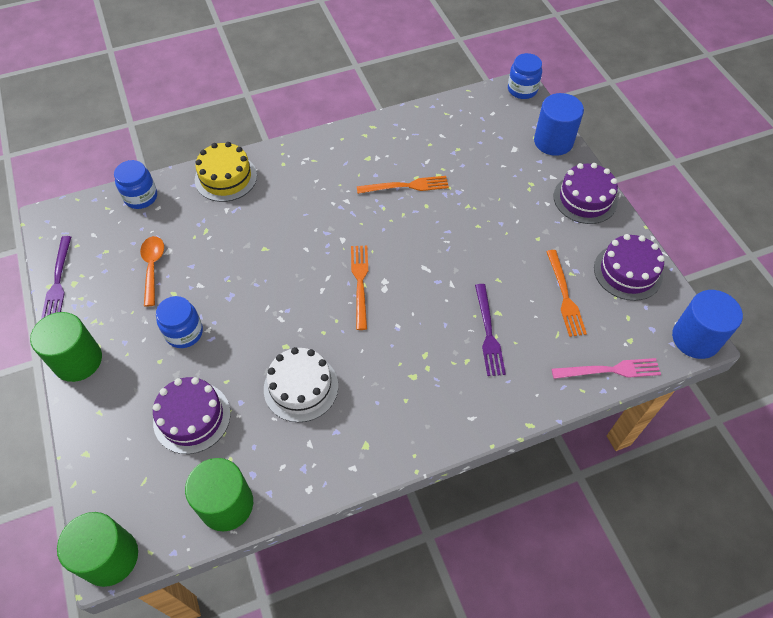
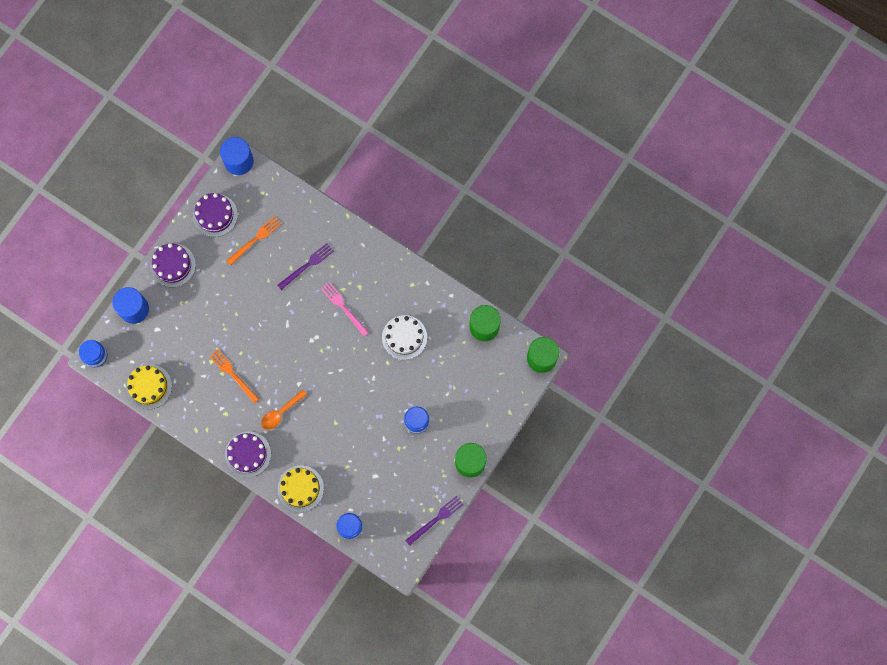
camera: 125 degrees left, 20 degrees up
orange spoon [140,236,164,306] -> orange spoon moved to [261,389,307,430]
purple cake [153,377,231,454] -> purple cake moved to [225,431,271,477]
orange fork [351,246,368,330] -> none
pink fork [552,358,661,379] -> pink fork moved to [321,282,369,337]
none -> yellow cake [126,364,172,409]

